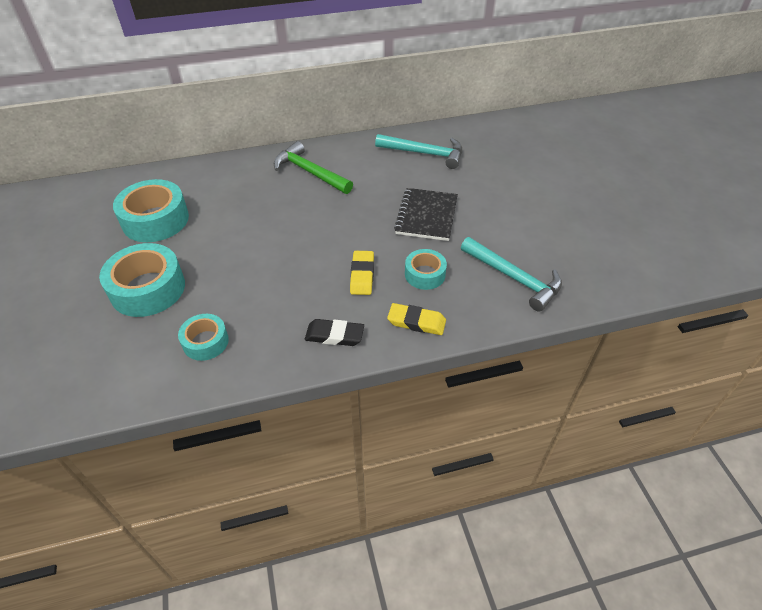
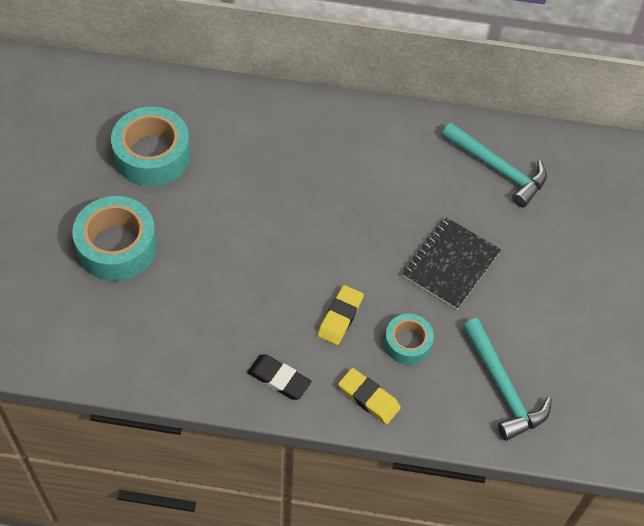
camera: 20 degrees right, 10 degrees up
turquoise tape [178,314,229,361] -> none
green hammer [274,141,353,194] -> none

